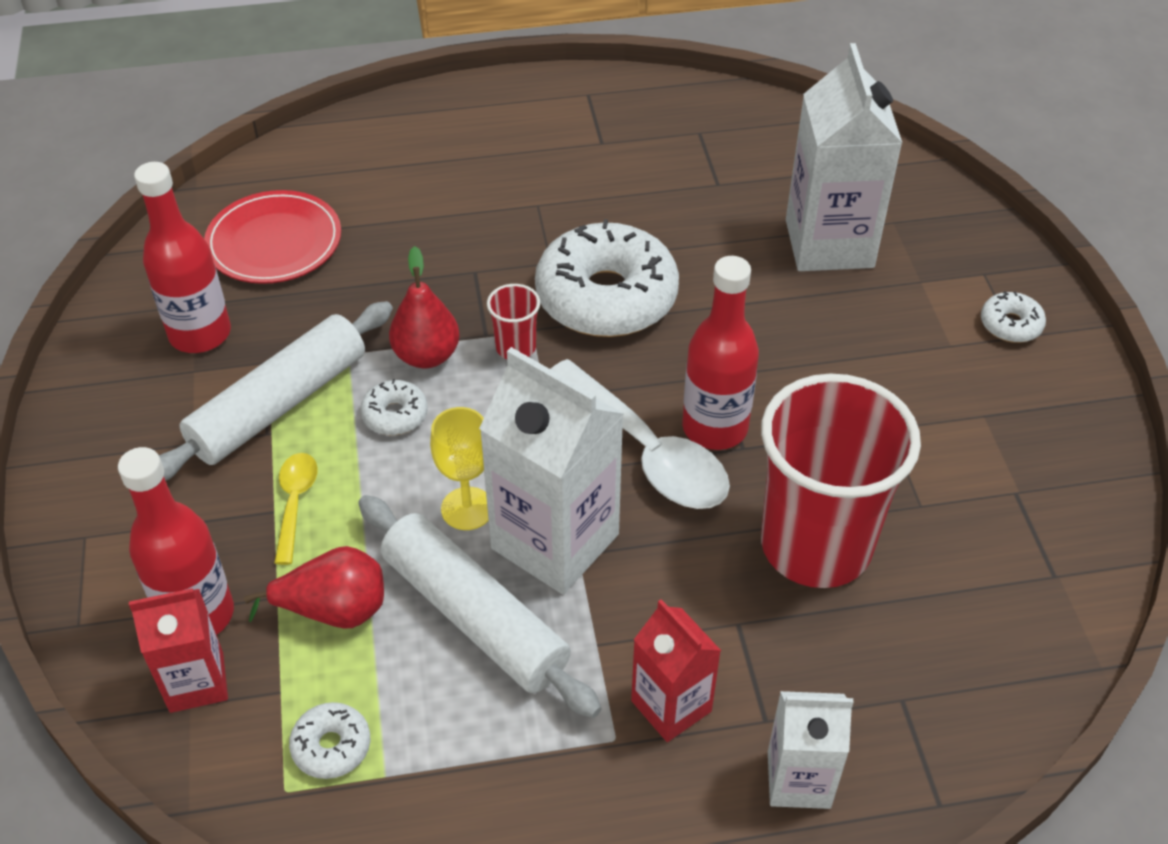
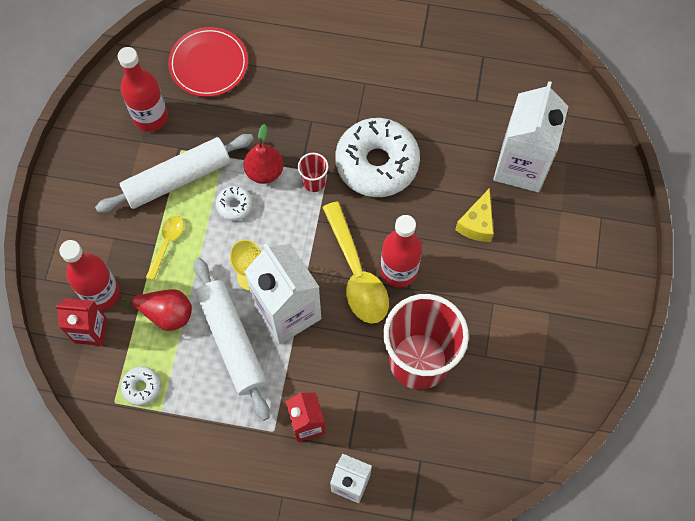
camera: 20 degrees right, 20 degrees up
white spoon [551,359,730,509] -> yellow spoon [322,201,389,324]
white donut [981,291,1046,343] -> none
none -> yellow cheese [455,188,494,242]

